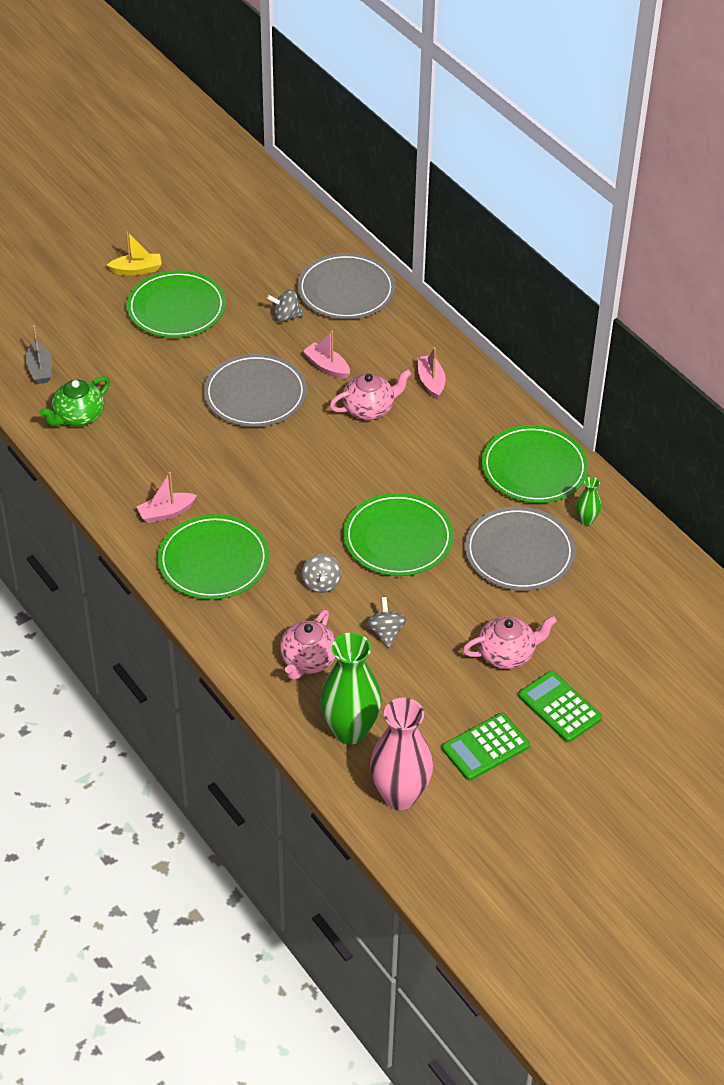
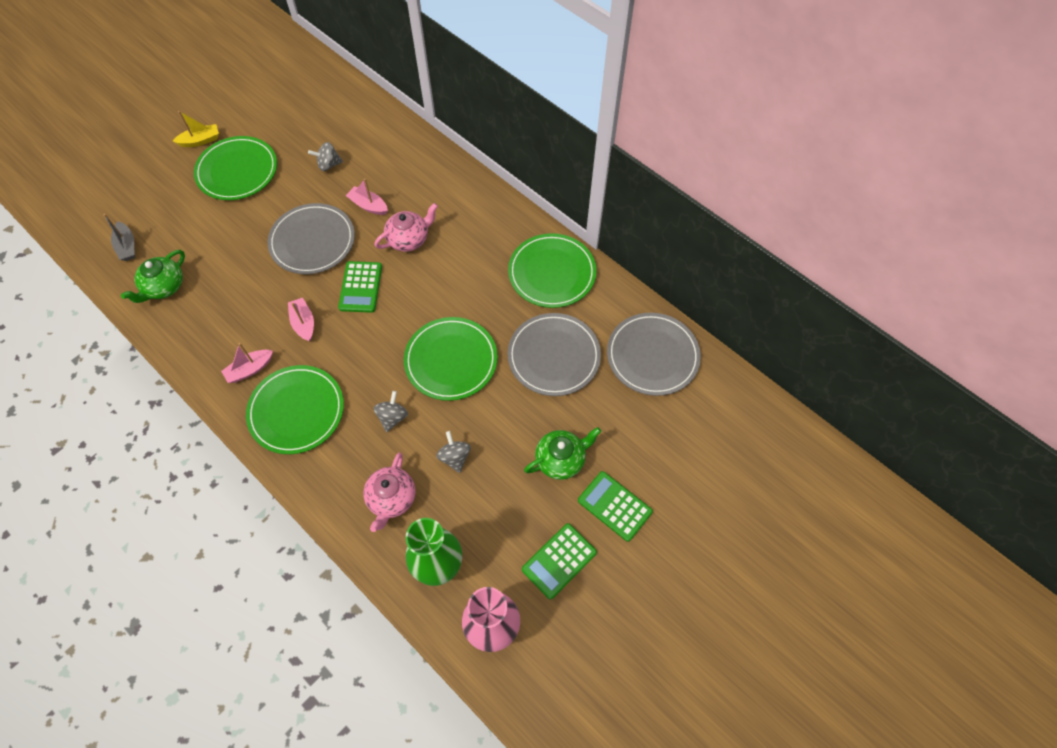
camera: 10 degrees left, 15 degrees up
grey plate [297,253,395,319] -> grey plate moved to [607,313,701,396]
grey spinning top [302,554,342,593] -> grey spinning top turned 150 degrees counterclockwise [373,391,408,432]
pink boat [417,347,445,399] -> pink boat moved to [288,298,314,342]
pink teapot [463,616,557,669] -> green teapot [524,427,601,480]
green vase [576,477,601,525] -> none
none -> green calculator [338,261,382,313]

